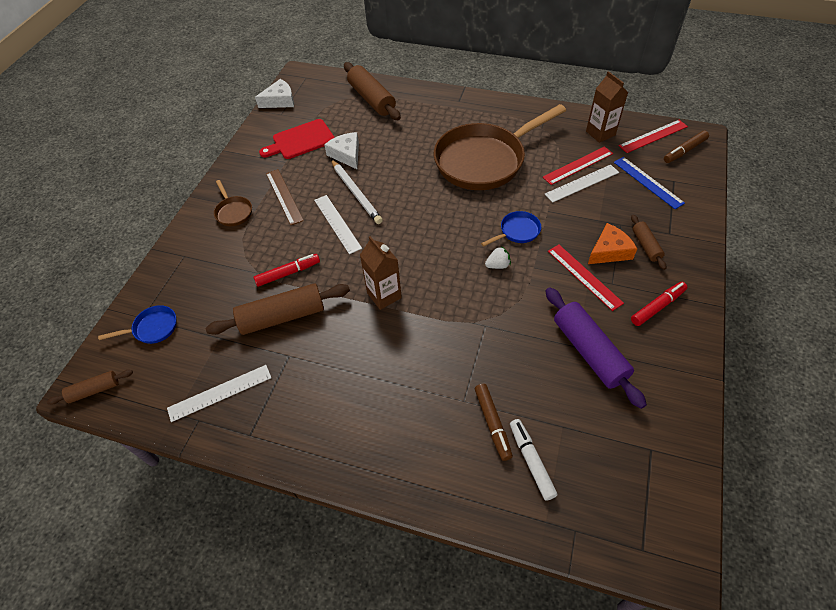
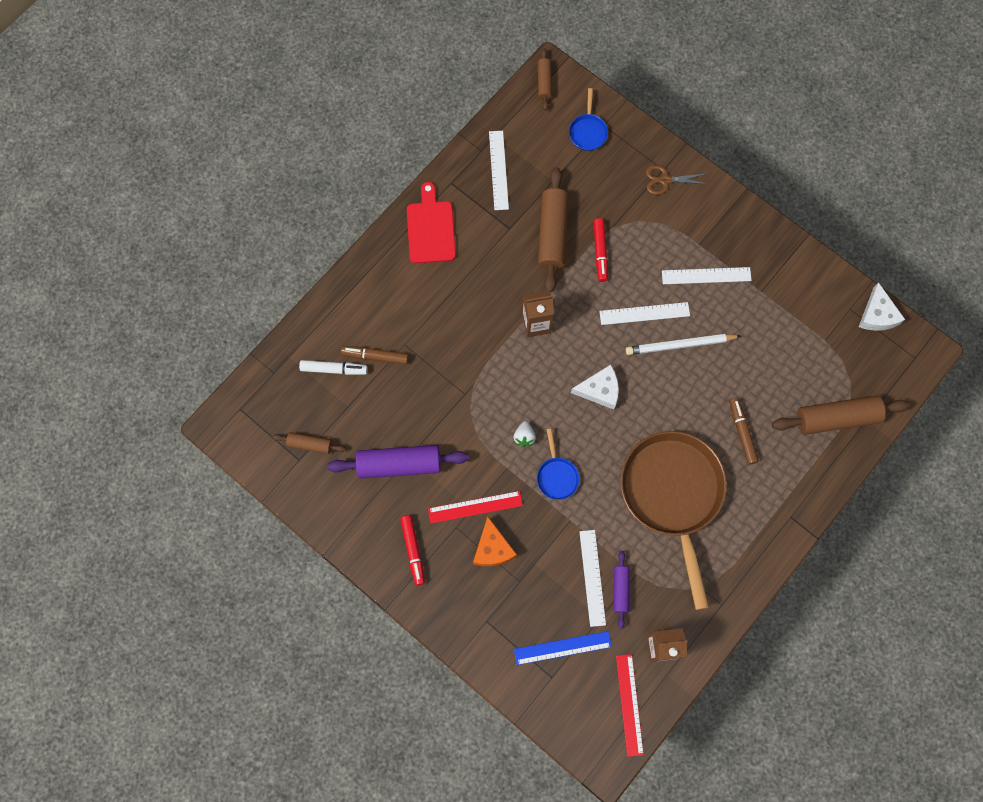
camera: 110 degrees right, 20 degrees up
brown pan [214,180,252,226] -> none
red cutting board [259,119,335,159] -> red cutting board moved to [407,182,456,264]
brown ruler [266,169,304,225] -> white ruler [662,267,752,284]
white cheese [324,132,359,169] -> white cheese moved to [571,365,619,410]
red ruler [543,146,613,185] -> purple rolling pin [614,551,629,629]
brown rolling pin [631,215,666,270] -> brown rolling pin moved to [272,432,346,454]
brown marker [664,131,709,163] -> brown marker moved to [729,398,759,465]
none -> brown scissors [646,165,708,195]

